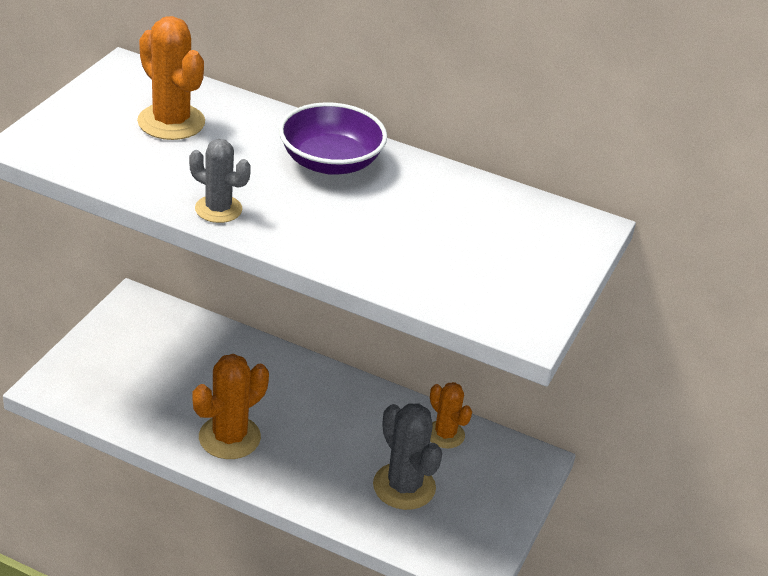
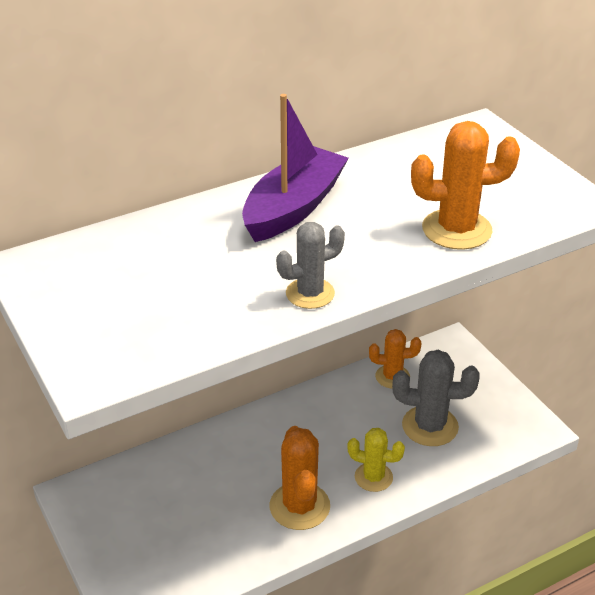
camera: 50 degrees left, 0 degrees up
orange cactus [137,16,205,140] -> orange cactus moved to [411,121,520,250]
purple bowl [279,102,387,175] -> purple boat [242,94,349,242]
none -> yellow cactus [347,428,405,492]

